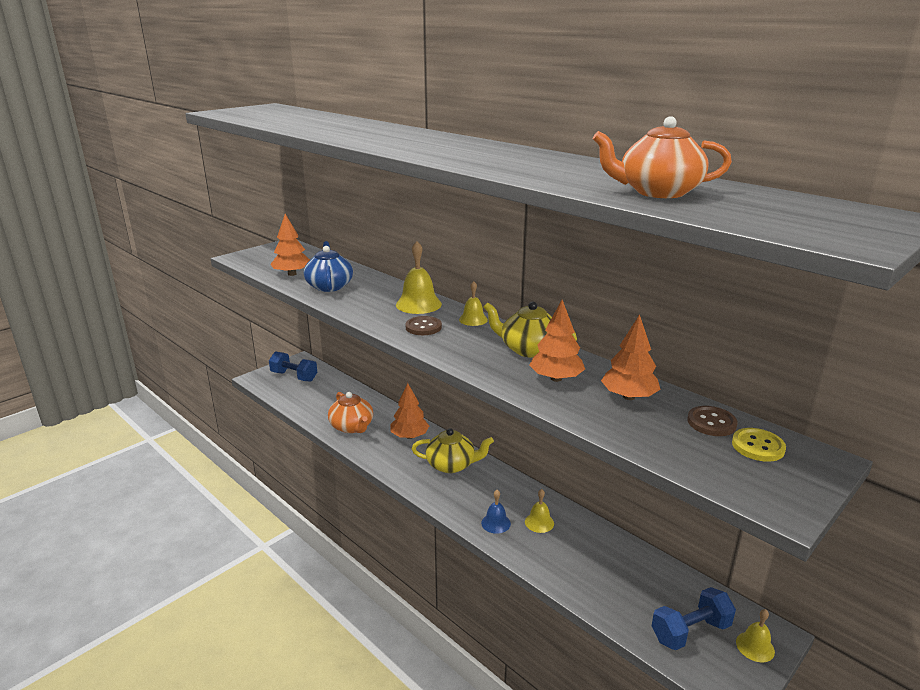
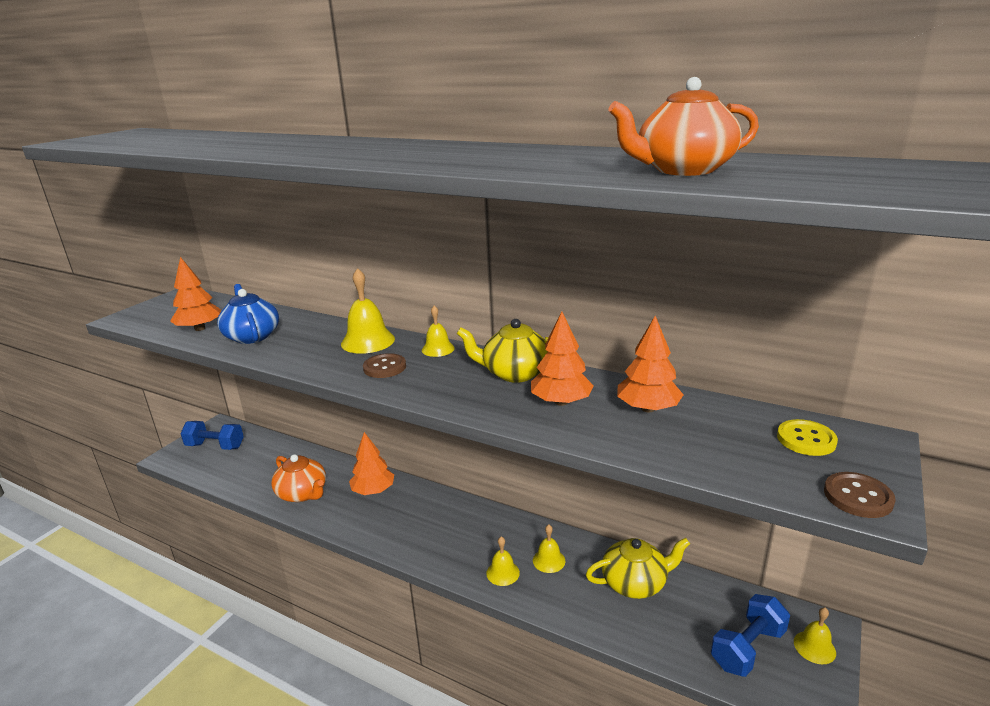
camera: 15 degrees left, 0 degrees up
yellow teapot [412,428,494,473] -> yellow teapot moved to [586,538,690,599]
blue bell [481,490,511,534] -> yellow bell [486,537,520,586]
brown button [687,406,738,436] -> brown button moved to [824,472,895,518]

